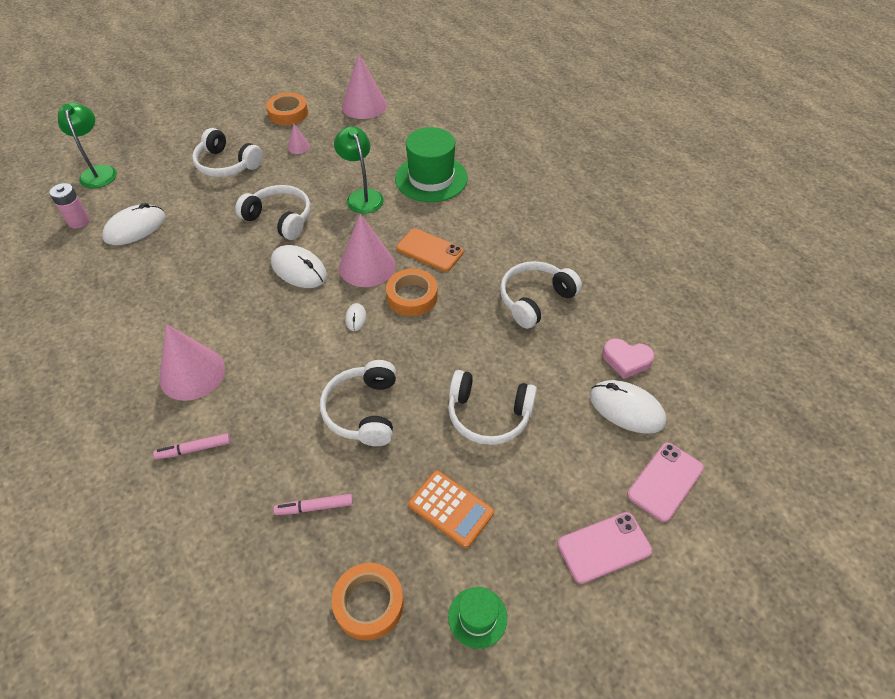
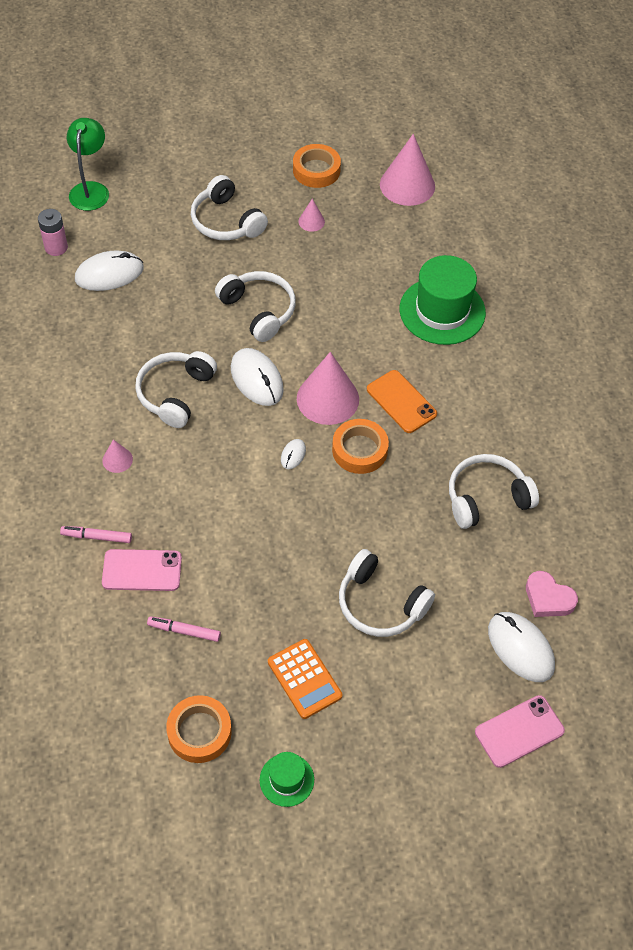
camera: 20 degrees right, 5 degrees up
pink cone [159,324,225,401] -> pink cone [102,439,133,473], size x0.47
white headphones [320,360,396,446] -> white headphones moved to [135,351,217,428]
green lamp [334,126,384,214] -> none
pink phone [557,512,652,584] -> pink phone moved to [102,549,182,591]

